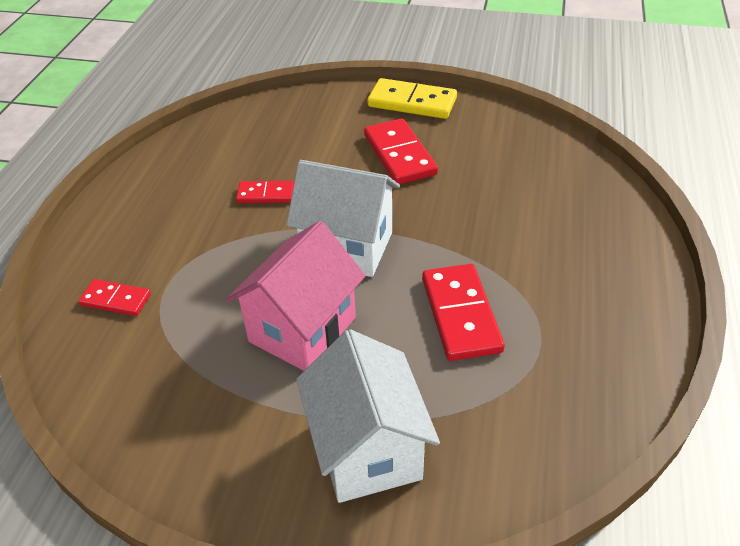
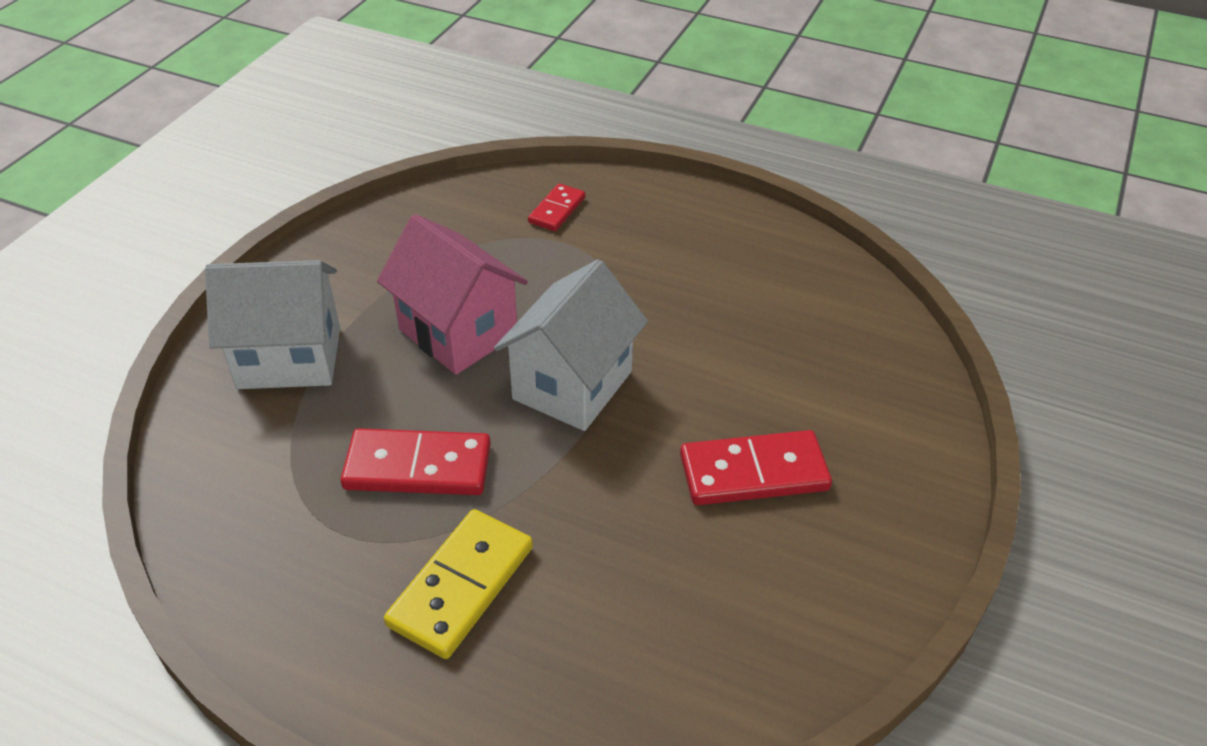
camera: 100 degrees right, 0 degrees up
red domino [236,181,294,203] -> none
yellow domino [368,78,457,119] -> yellow domino moved to [384,509,533,659]

